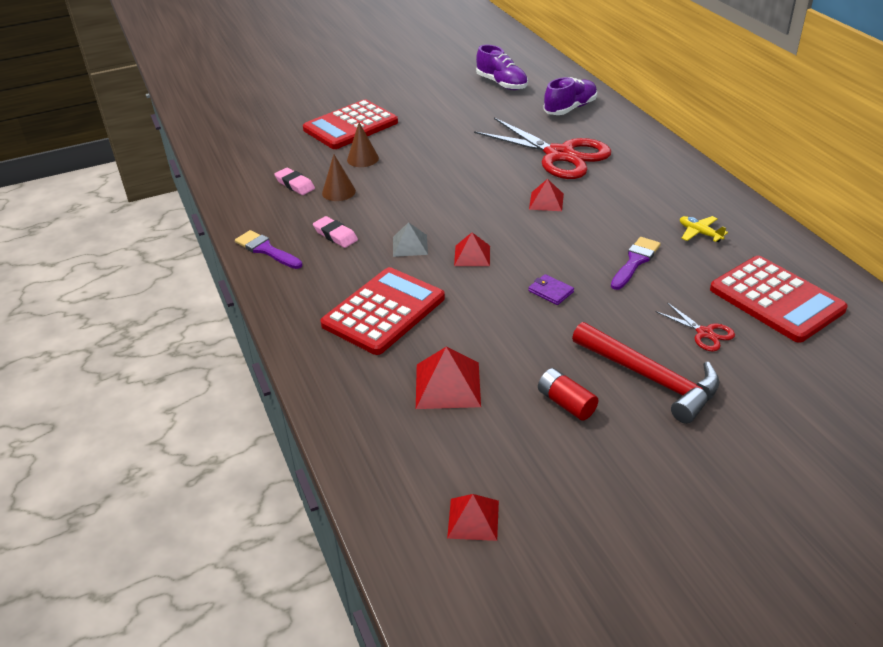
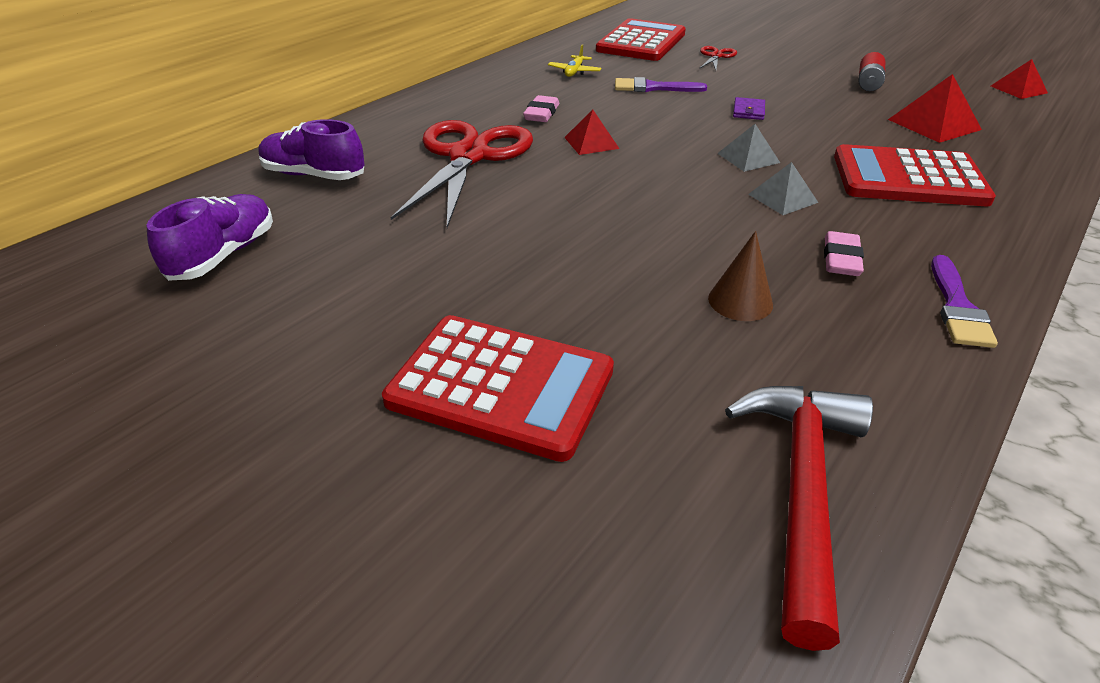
camera: 120 degrees left, 0 degrees up
pink eraser [274,168,315,195] -> pink eraser moved to [523,95,559,122]
brown cone [347,123,379,167] -> none
red pyramid [454,233,490,266] -> grey pyramid [717,124,780,172]
red hammer [572,322,720,424] -> red hammer moved to [725,386,873,651]

